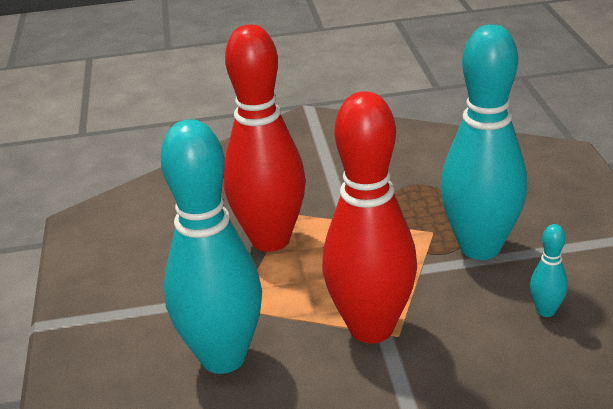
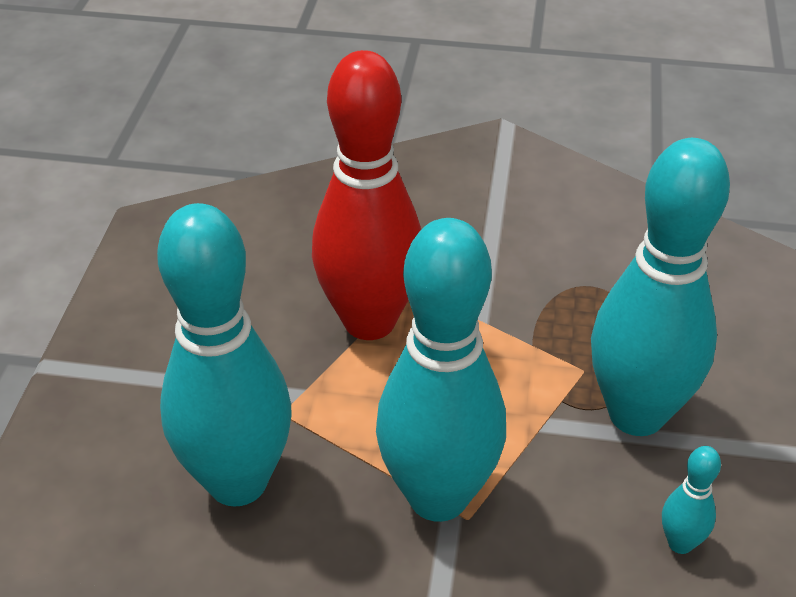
camera: 15 degrees right, 10 degrees up
red bowling pin [322,91,417,343] -> turquoise bowling pin [376,218,506,522]

